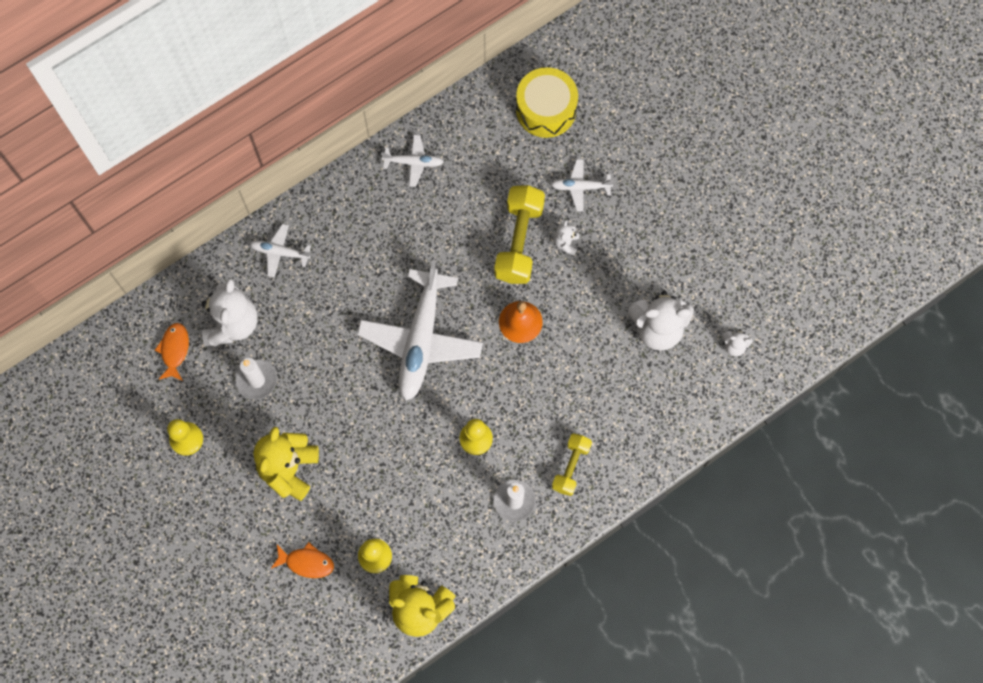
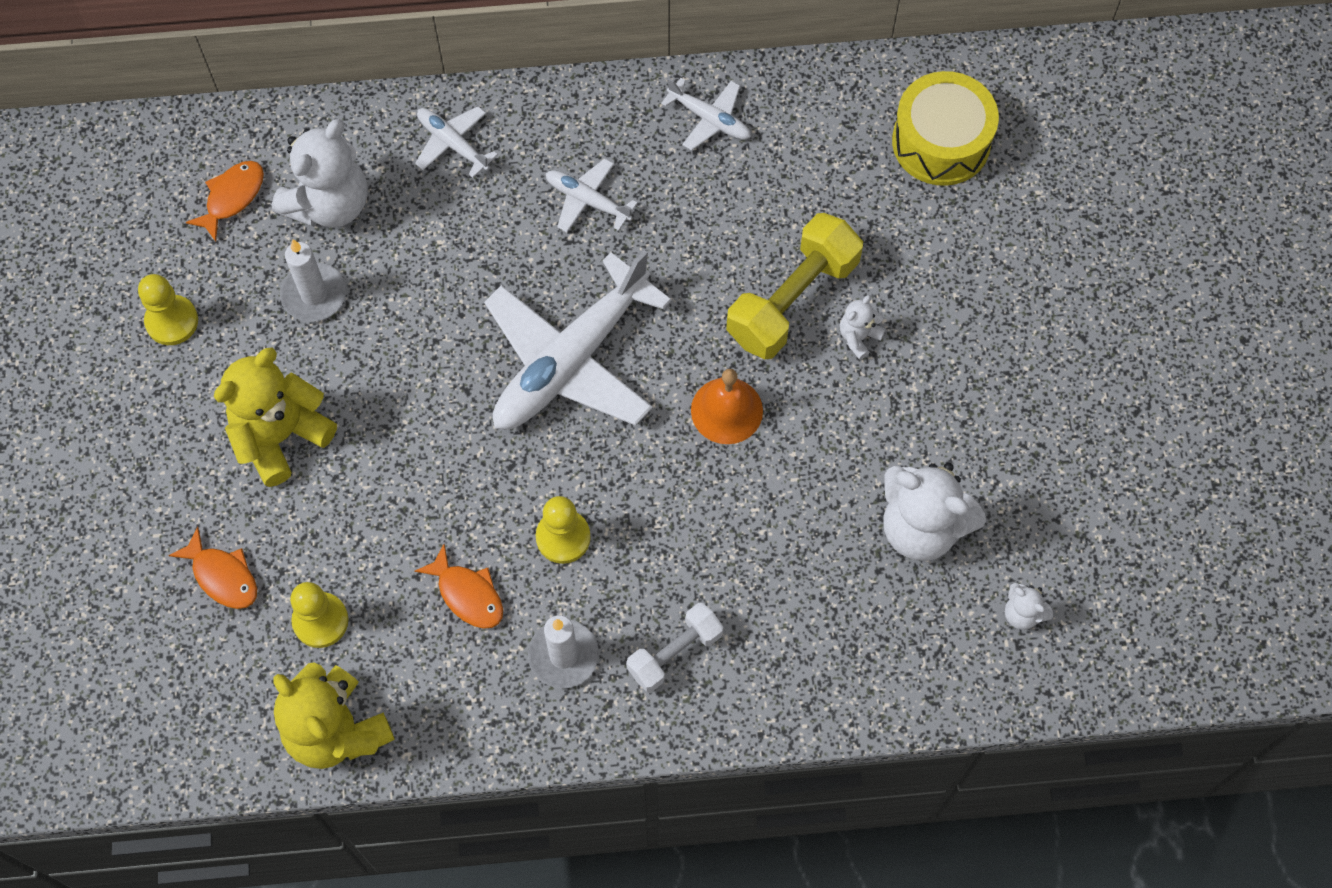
camera: 30 degrees right, 5 degrees down
white plane [551,159,614,211] -> white plane moved to [546,158,638,232]
yellow dumbbell [552,433,592,496] -> white dumbbell [626,603,723,692]
none -> orange fish [414,544,503,629]

